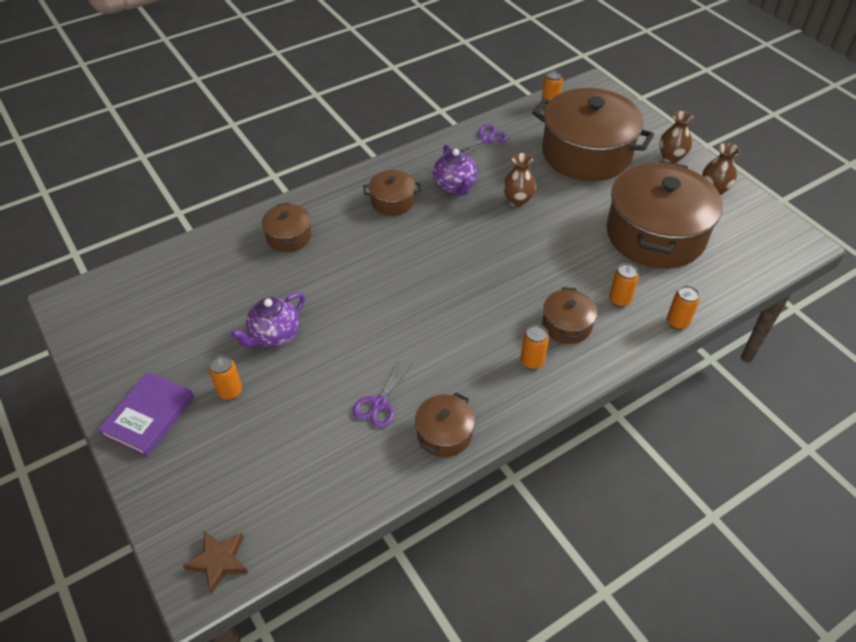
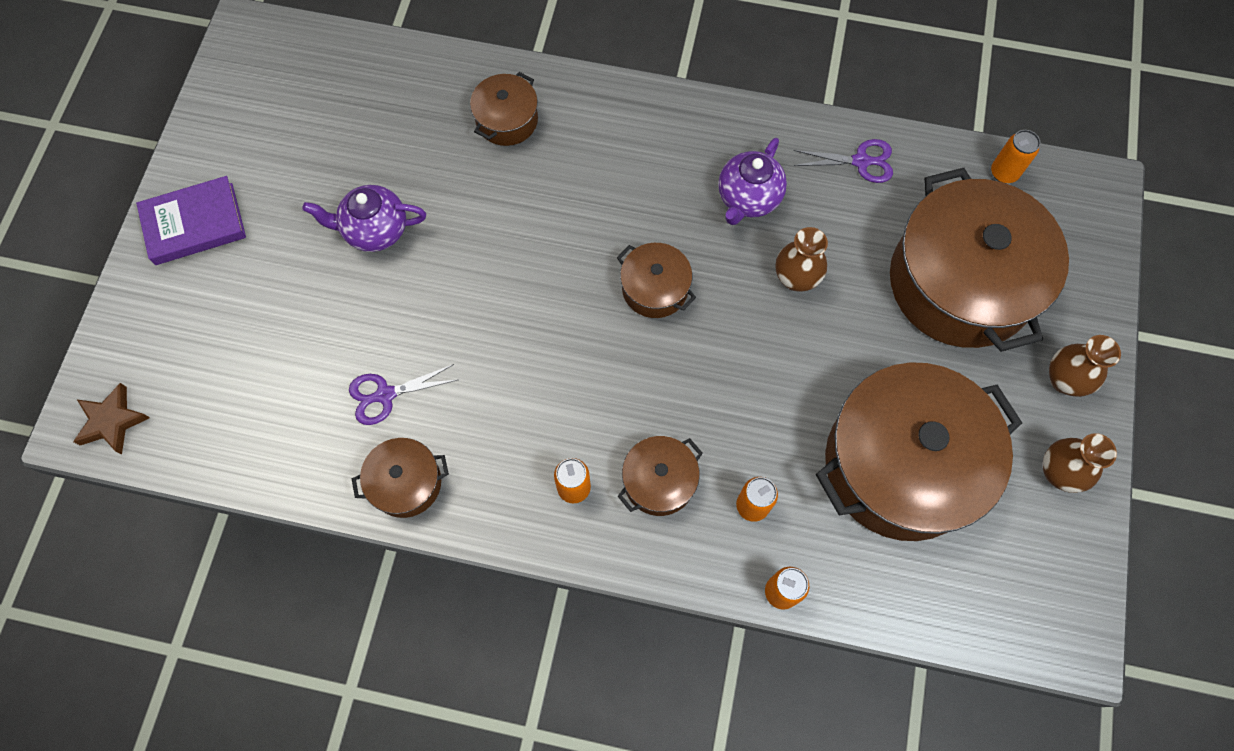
camera: 45 degrees right, 20 degrees up
orange can [209,355,242,400] -> none
brown pot [364,170,421,216] -> brown pot moved to [617,243,696,318]

